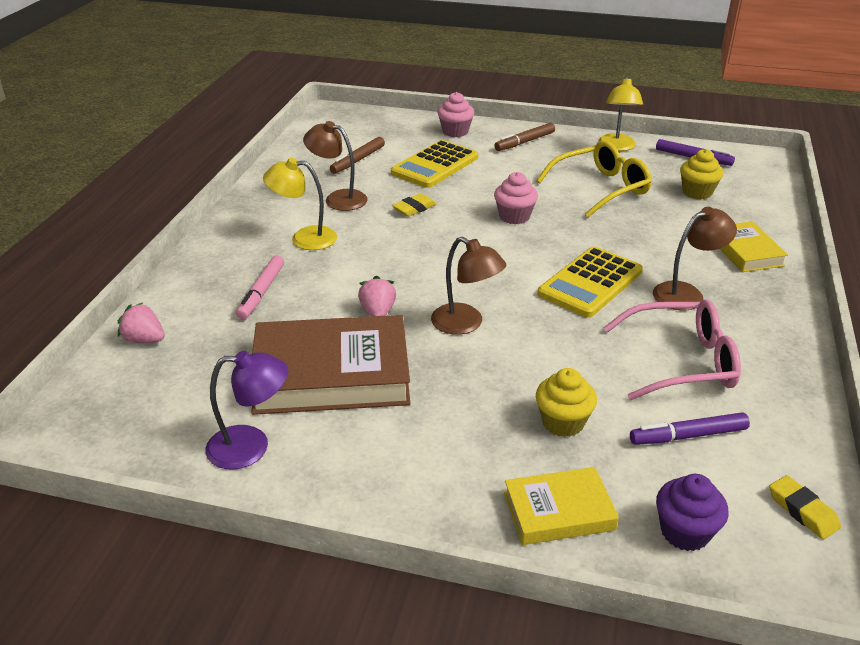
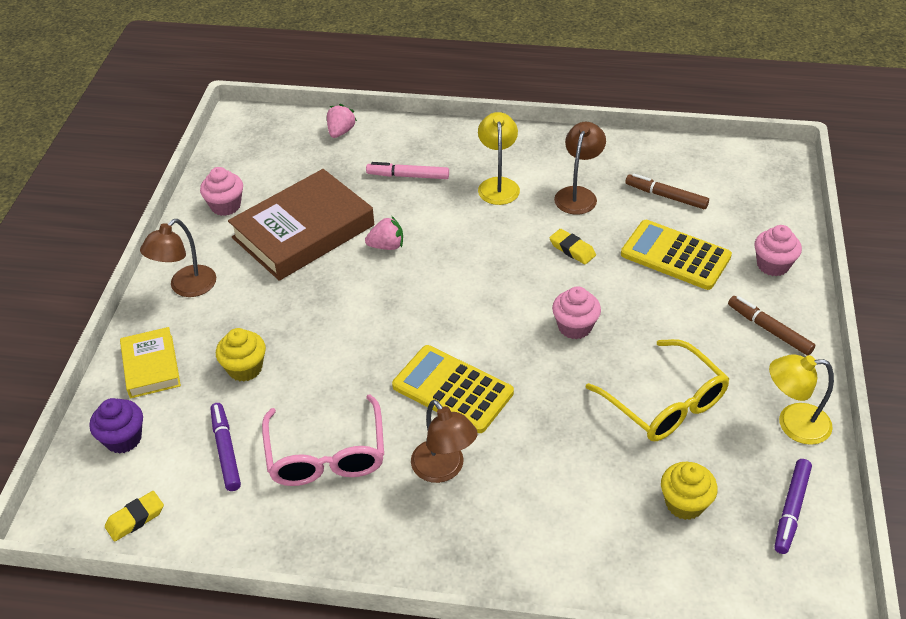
camera: 85 degrees right, 10 degrees up
purple lamp [205,351,288,470] -> pink cupcake [200,167,243,216]
brown book [251,315,411,415] -> brown book turned 60 degrees clockwise [228,169,374,281]
brown lamp [431,237,506,335] -> brown lamp moved to [140,219,216,297]
yellow book [720,221,788,272] -> none

